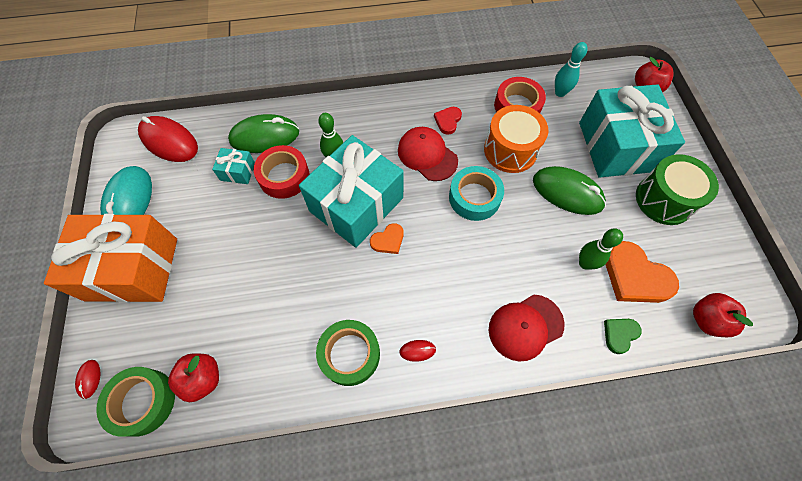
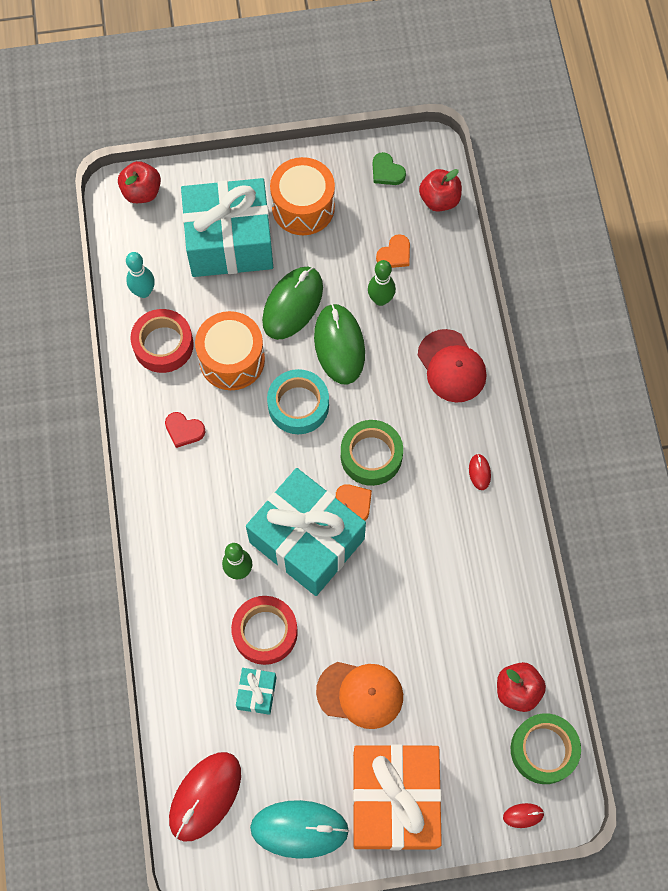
camera: 90 degrees left, 5 degrees up
green mouse [228,114,299,153] -> green mouse moved to [314,304,365,385]
green tape [316,320,380,386] -> green tape moved to [341,420,403,486]
red cap [398,127,458,181] -> none
green heart [604,319,642,354] -> green heart moved to [373,152,406,185]
orange heart [605,241,679,303] -> orange heart [376,234,410,268], size x0.53
green drum [636,154,719,225] -> orange drum [270,157,335,235]
none -> orange cap [316,662,403,729]

